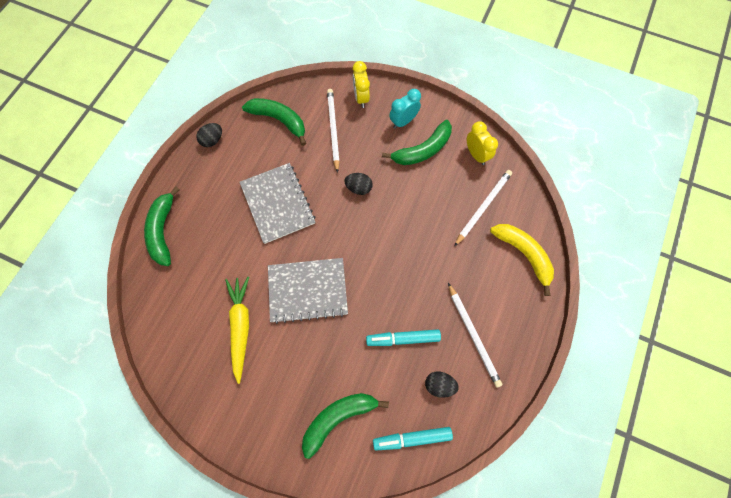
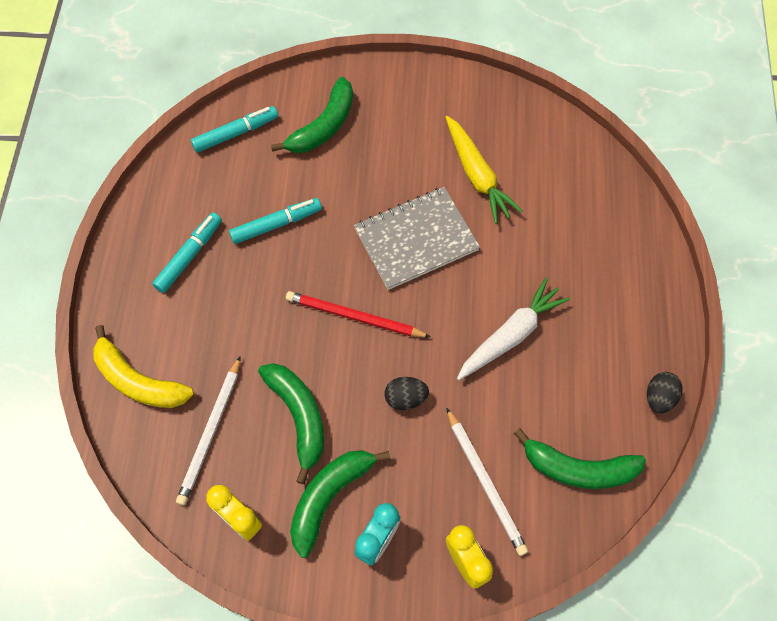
camera: 160 degrees right, 5 degrees down
green banana [144,187,180,266] -> green banana moved to [258,363,324,484]
grey notebook [240,163,315,244] -> white carrot [457,278,570,380]
black egg [425,372,459,398] -> none
white pencil [448,283,502,388] -> turquoise marker [152,213,222,293]
none -> red pencil [286,291,431,337]

